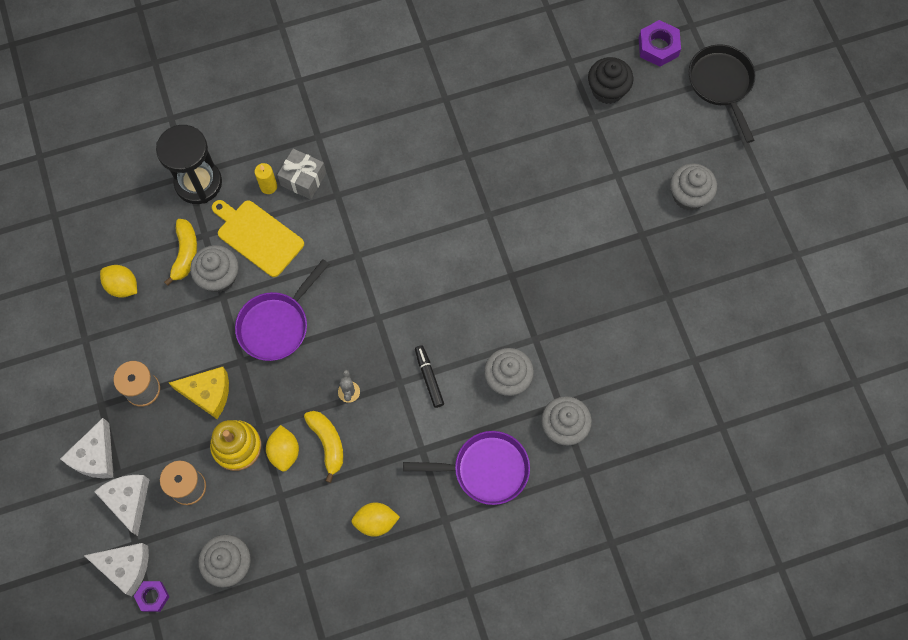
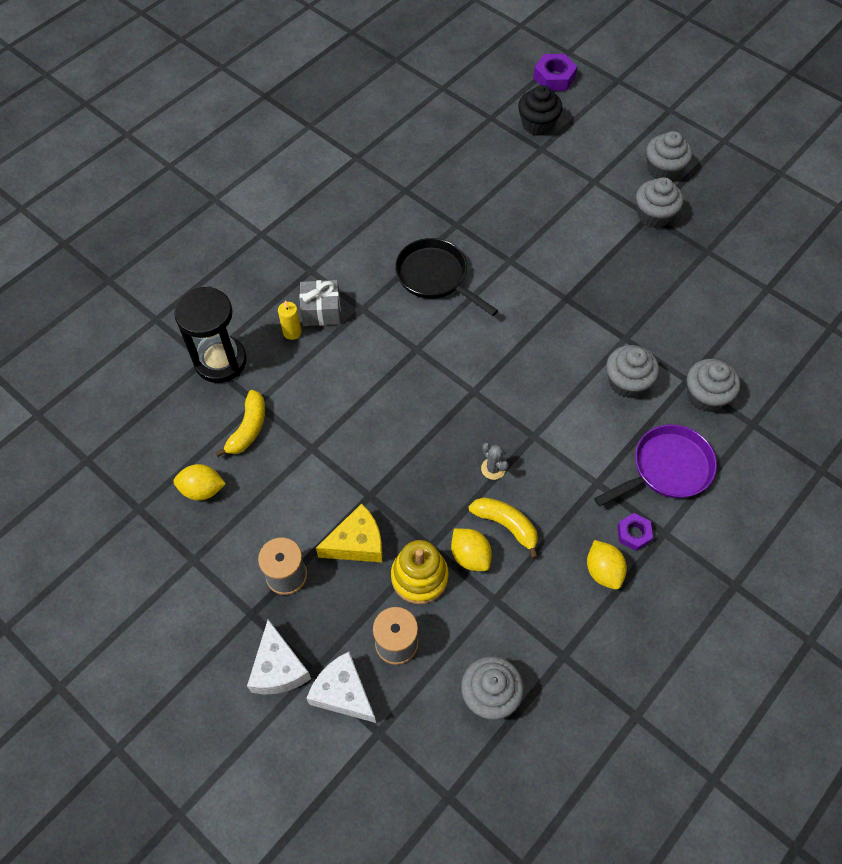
camera: 30 degrees left, 10 degrees down
white cheese [84,543,149,596] -> none
purple nut [134,581,169,612] -> purple nut moved to [617,513,653,551]
yellow banana [164,219,197,286] -> yellow banana turned 45 degrees clockwise [215,390,265,457]
grey cupcake [190,245,239,293] -> grey cupcake moved to [636,177,683,228]
yellow cutting board [212,200,304,277] -> none
purple pan [235,259,329,361] -> none
yellow lemon [351,502,400,537] -> yellow lemon turned 75 degrees counterclockwise [587,540,627,590]
black marker [415,345,444,408] -> none
black pan [689,45,756,143] -> black pan moved to [395,238,498,316]

